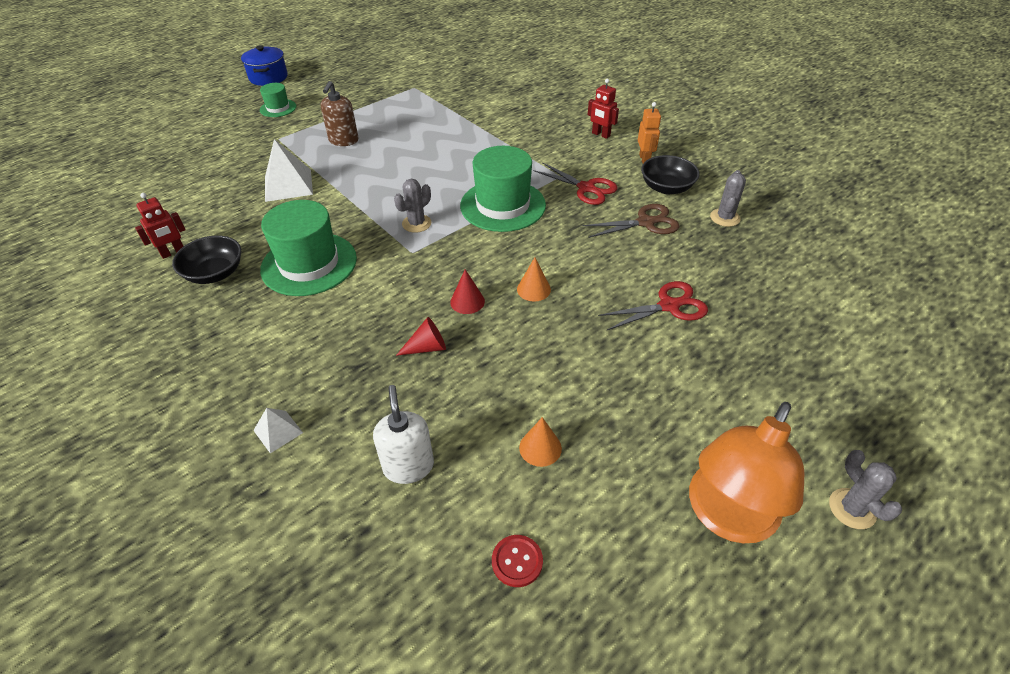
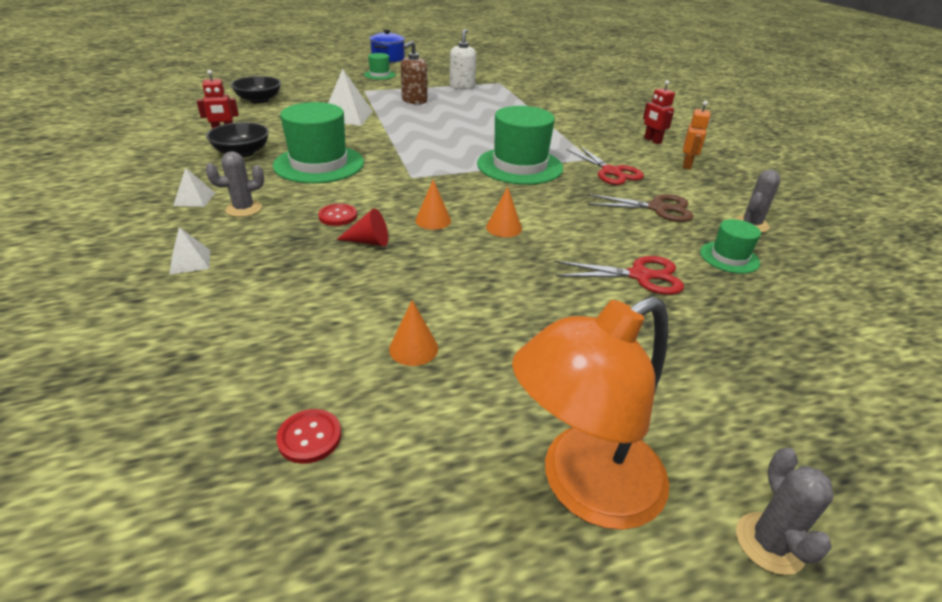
camera: 20 degrees right, 10 degrees down
white soap dispenser [373,385,434,484] -> white soap dispenser moved to [450,29,476,90]
grey cactus [394,179,431,233] -> grey cactus moved to [205,151,264,217]
red cone [450,269,485,314] -> orange cone [415,179,451,230]
black bowl [641,155,700,194] -> black bowl moved to [230,76,281,104]
none -> white pyramid [173,168,215,207]
none -> red button [318,204,357,226]
none -> green hat [700,219,761,274]

